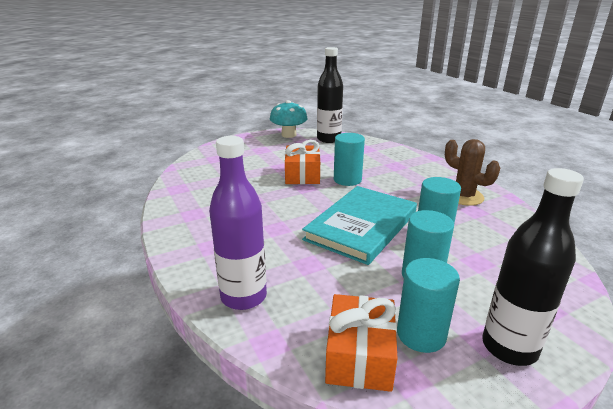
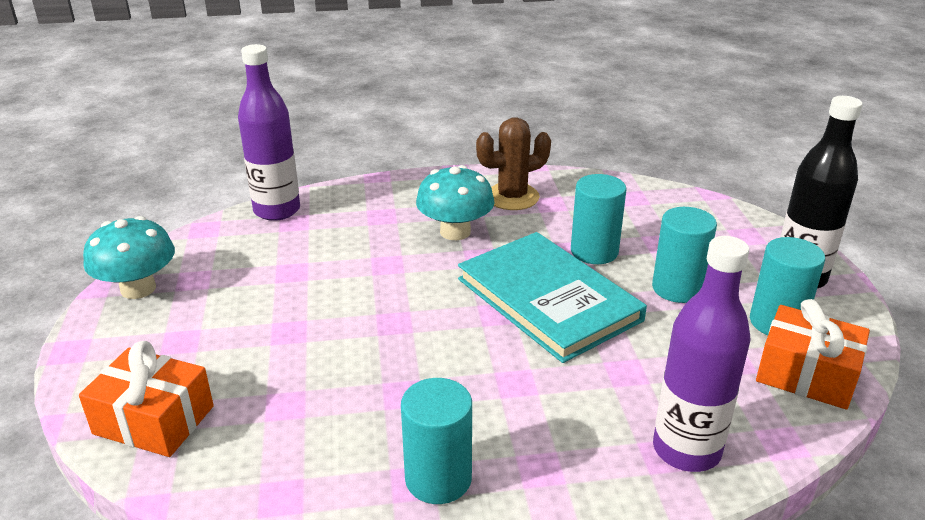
camera: 70 degrees left, 5 degrees up
orange gift [285,140,320,184] -> orange gift moved to [79,341,214,457]
black bottle [317,47,343,143] -> none
turquoise cylinder [334,133,365,186] -> turquoise cylinder moved to [401,378,472,504]
none -> purple bottle [238,44,300,221]
none -> turquoise mushroom [416,165,494,240]

